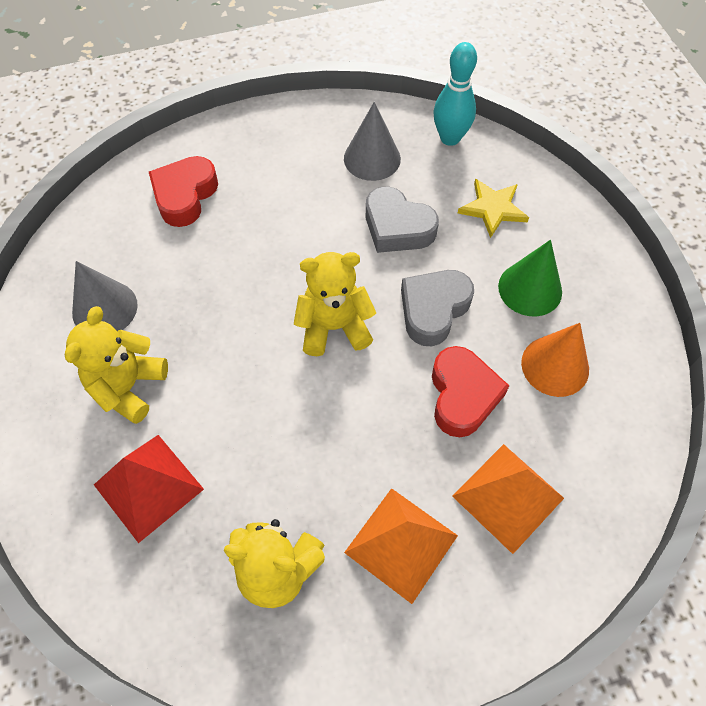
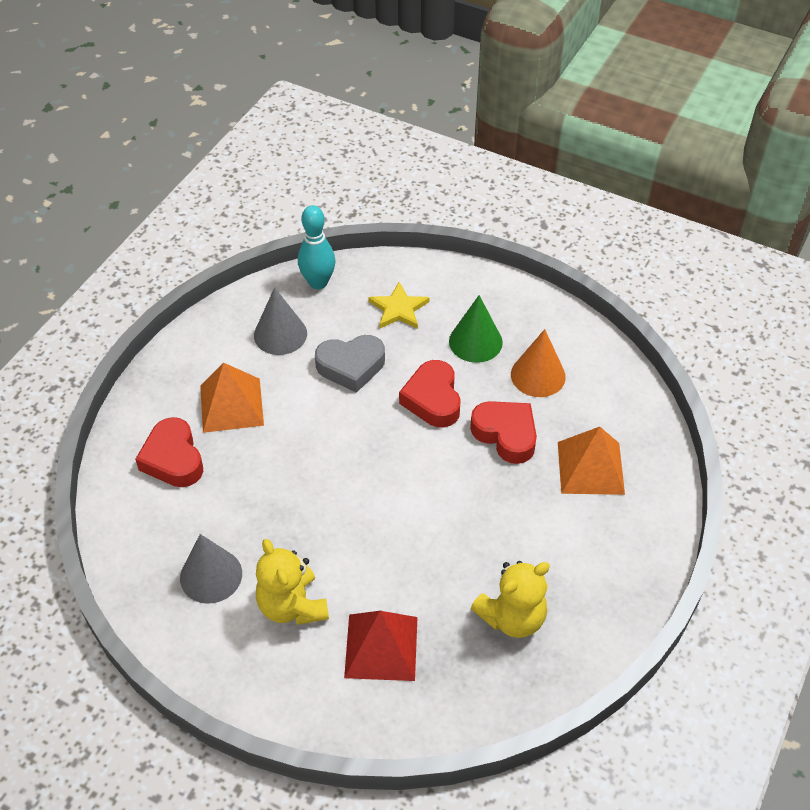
camera: 45 degrees left, 10 degrees down
yellow teddy bear [294,252,376,356] -> none
orange pyramid [344,488,458,604] -> orange pyramid moved to [200,363,264,433]
grey heart [401,270,474,346] -> red heart [399,360,461,428]

